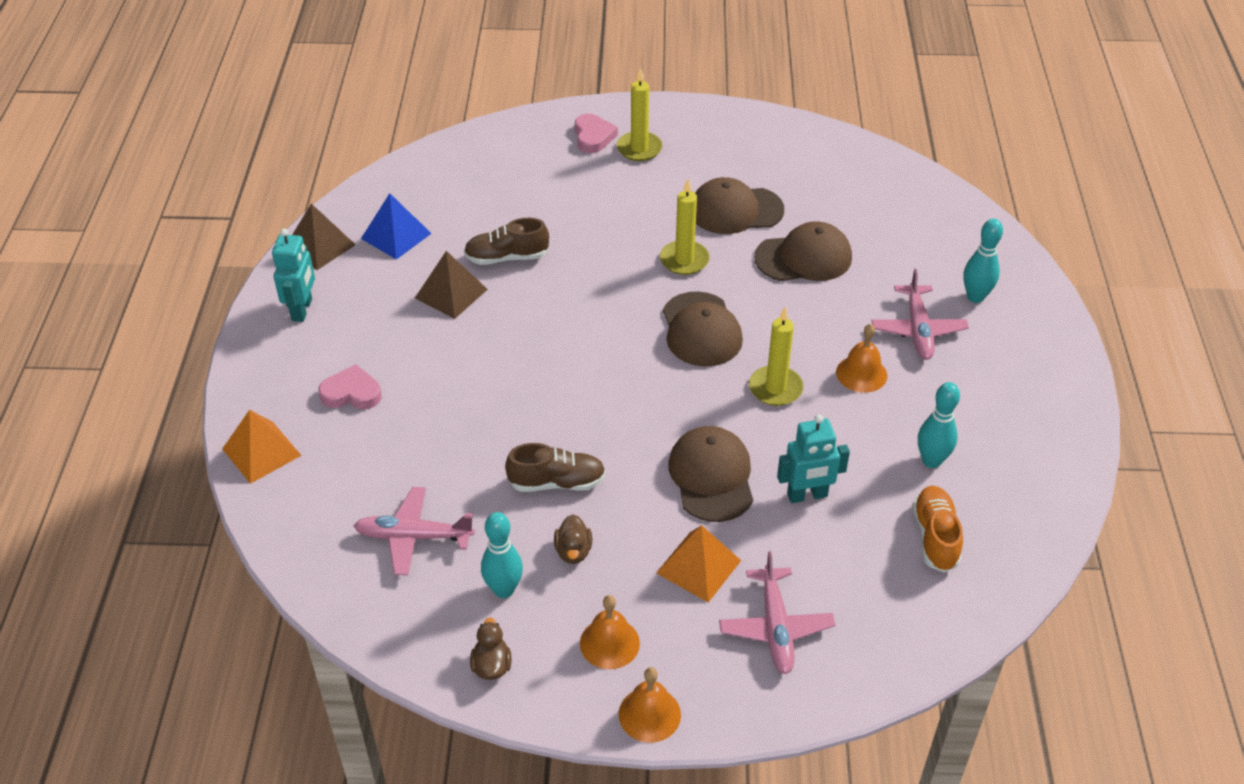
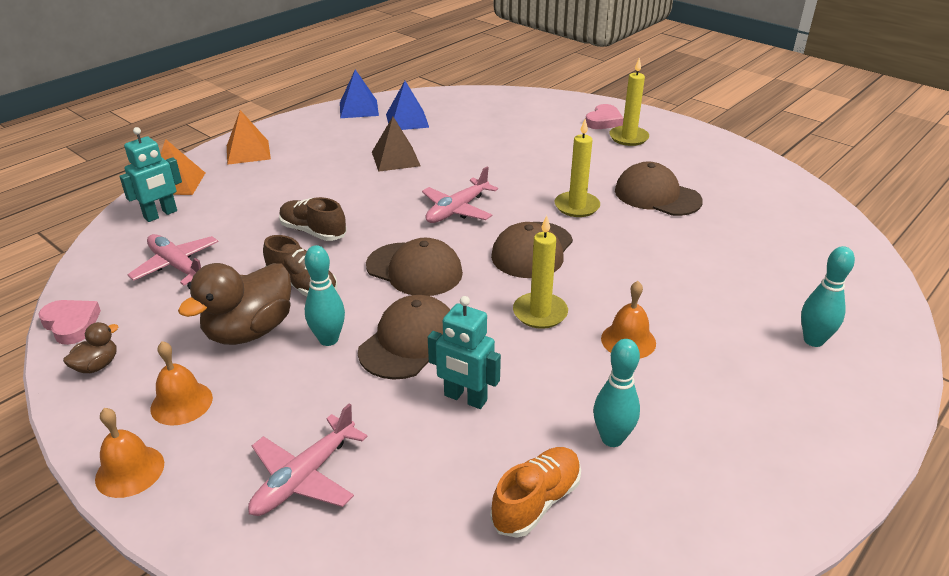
camera: 40 degrees right, 10 degrees down
turquoise robot [272,228,315,322] -> turquoise robot moved to [119,127,182,222]
brown pyramid [292,204,355,270] -> blue pyramid [340,69,379,118]
pink heart [318,364,382,410] -> pink heart moved to [38,300,101,345]
brown shoe [464,218,549,265] -> brown shoe moved to [279,197,347,241]
turquoise bowling pin [481,512,523,598] -> turquoise bowling pin moved to [305,245,345,346]
brown duck [554,514,592,564] -> brown duck [178,263,291,345], size x2.11
orange pyramid [656,525,741,602] -> orange pyramid moved to [227,110,271,165]
brown cap [754,221,852,281] -> brown cap moved to [366,238,463,296]
pink plane [871,269,969,360] -> pink plane moved to [422,167,498,223]

